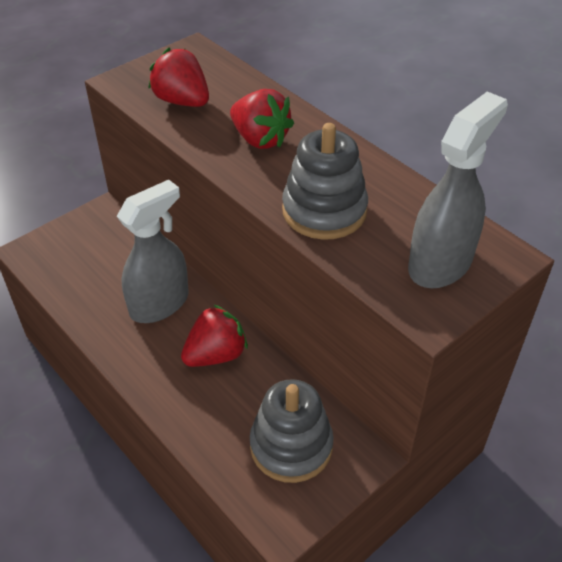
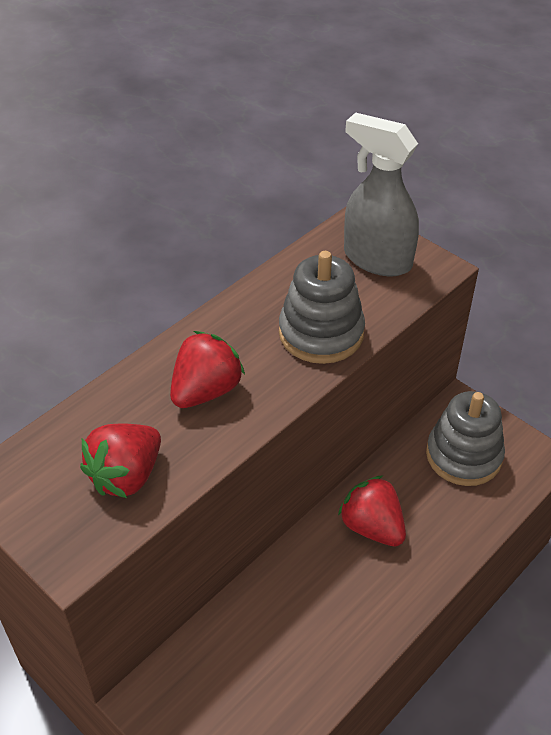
camera: 95 degrees left, 0 degrees up
grey spray bottle [117,180,189,323] -> none

